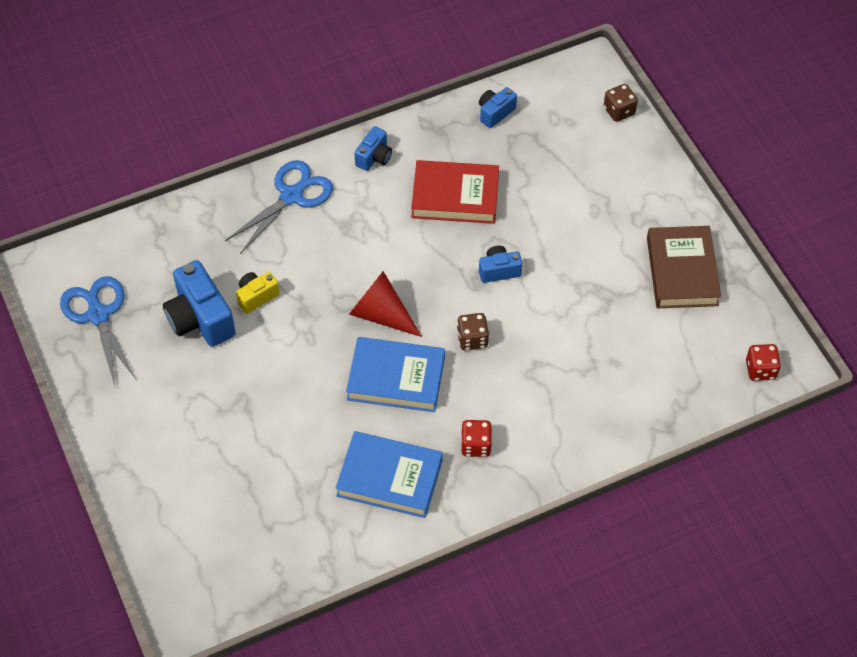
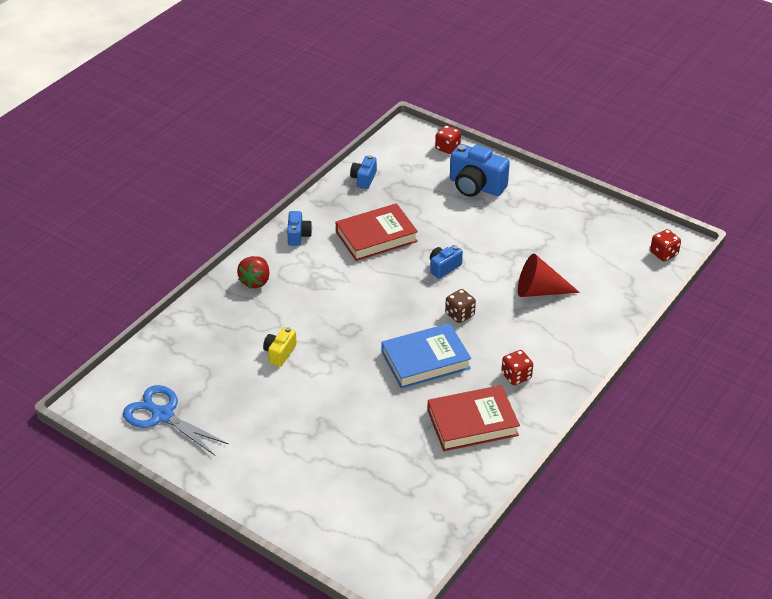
camera: 30 degrees left, 15 degrees down
blue camera [163,260,236,347] -> blue camera moved to [450,144,510,197]
blue scissors [225,160,333,254] -> red strawberry [237,256,270,289]
blue book [335,431,443,518] -> red book [427,385,520,451]
red cone [349,271,422,337] -> red cone moved to [518,254,580,297]
brown dice [604,84,638,122] -> red dice [435,125,461,154]
brown book [647,226,721,308] -> none

